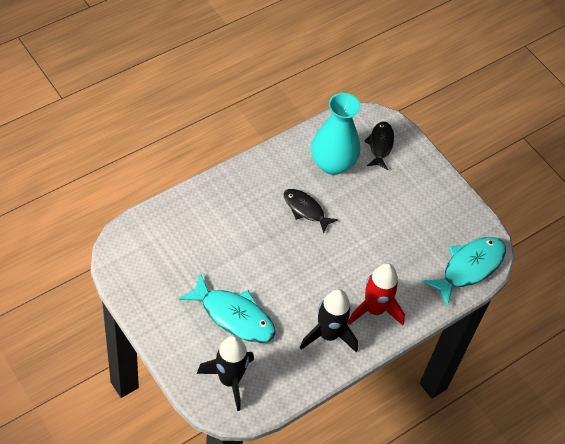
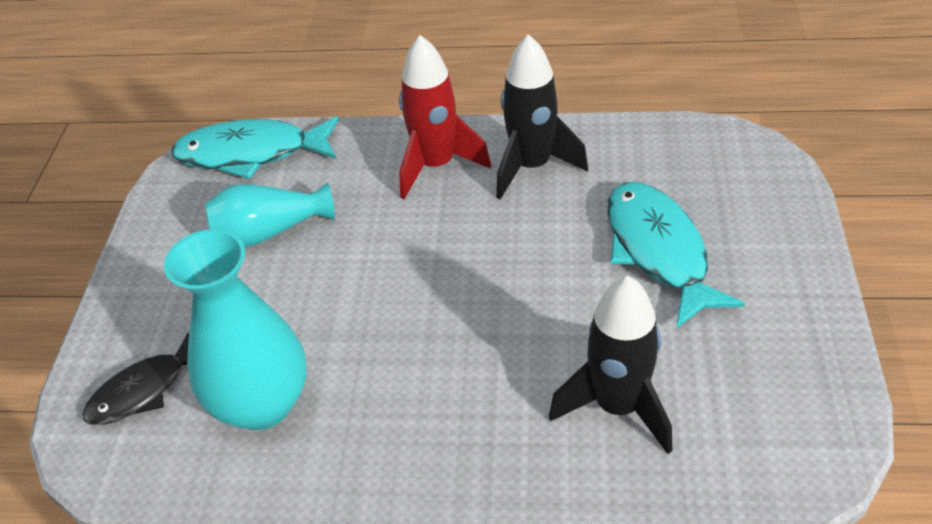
camera: 130 degrees left, 10 degrees down
black rocket [197,336,254,411] -> black rocket moved to [549,276,672,454]
black fish [284,189,338,233] -> none
none -> turquoise vase [205,182,335,247]

